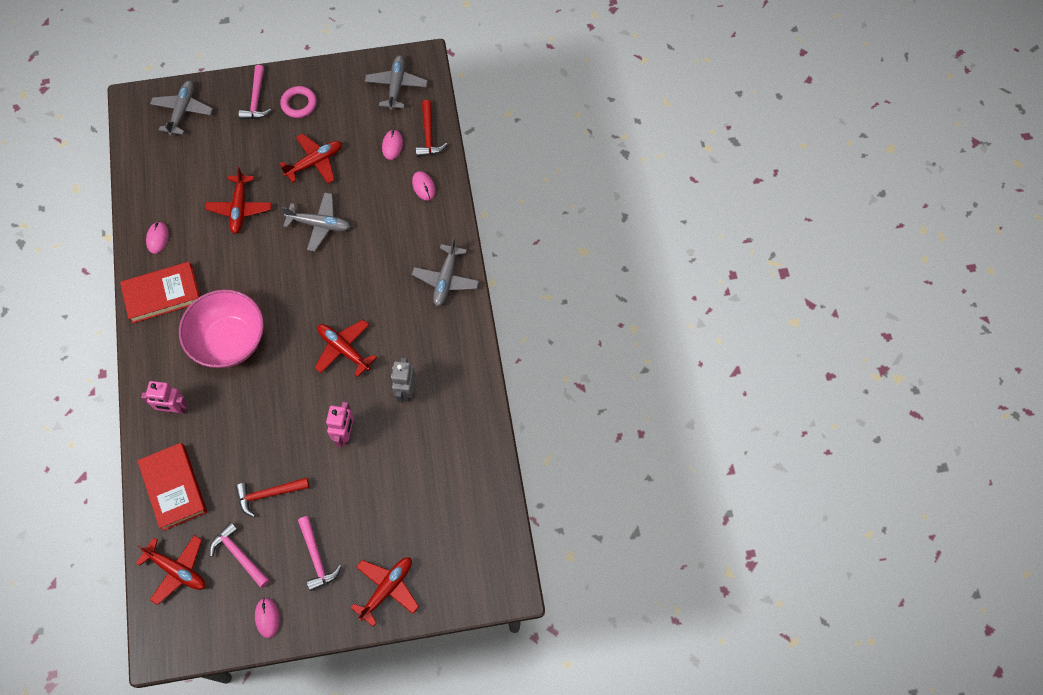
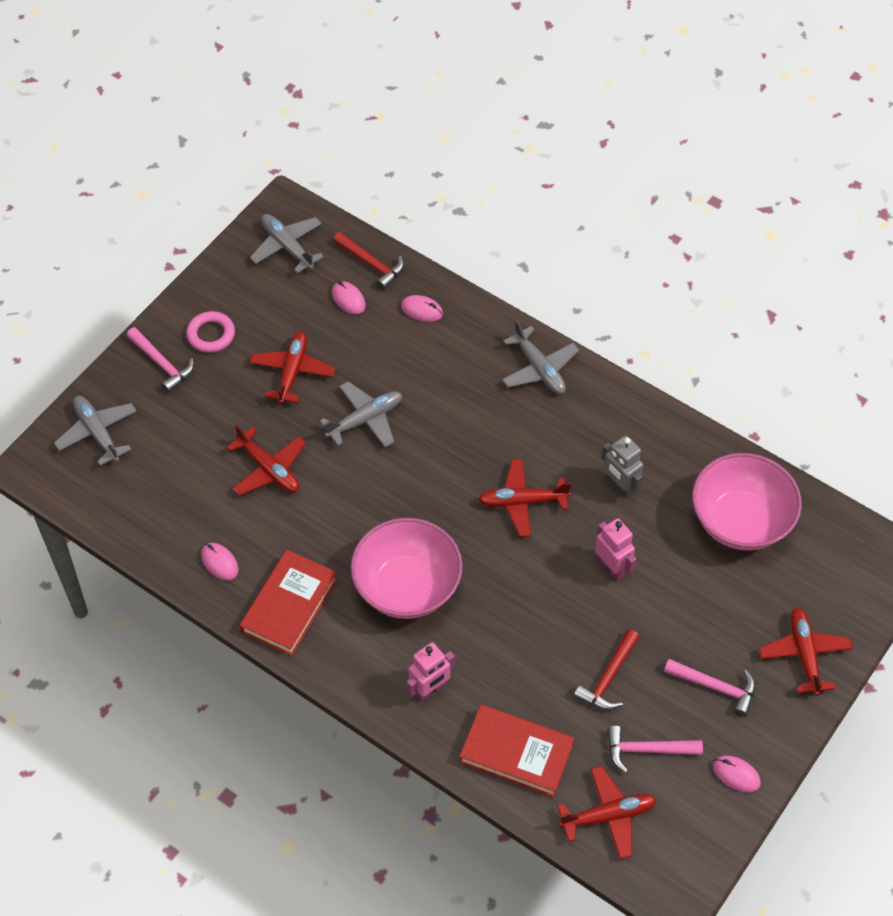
camera: 45 degrees left, 10 degrees down
none -> pink bowl [692,453,802,551]

